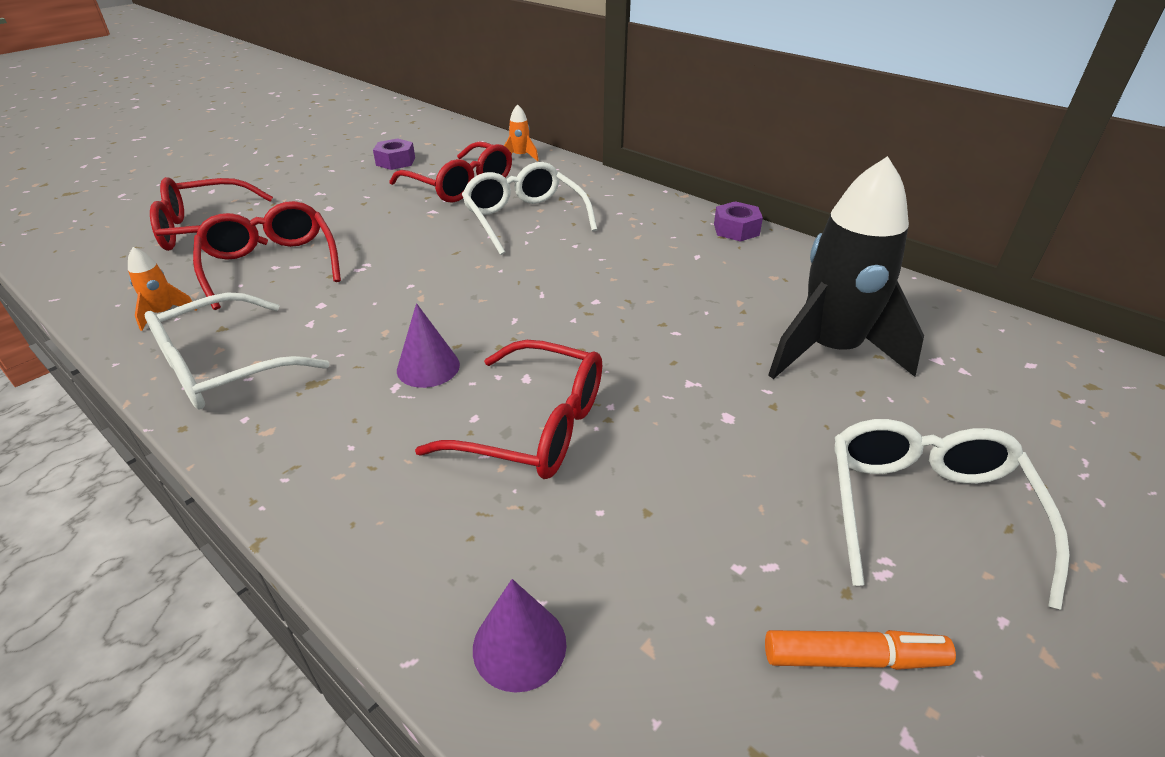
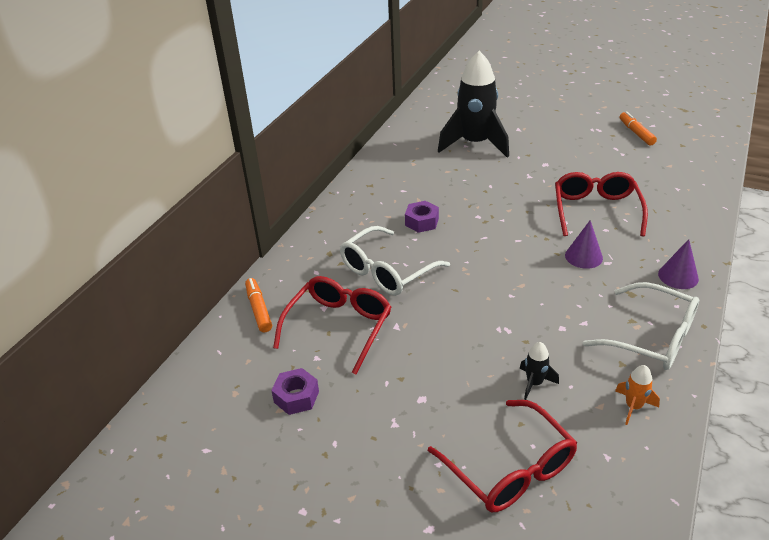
camera: 105 degrees left, 0 degrees up
red glasses [193,201,341,310] -> black rocket [519,342,559,400]
purple cone [473,579,566,693] -> purple cone moved to [658,239,699,289]
orange rocket [504,104,539,161] -> orange marker [245,278,272,333]
purple nut [714,201,763,242] -> purple nut moved to [405,201,439,233]
white glasses [834,419,1069,610] -> none

